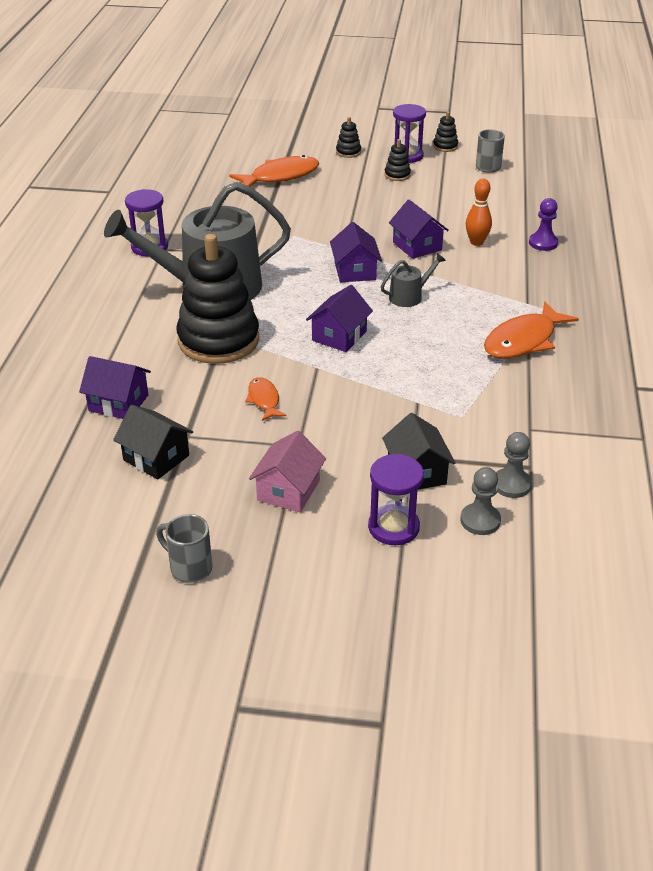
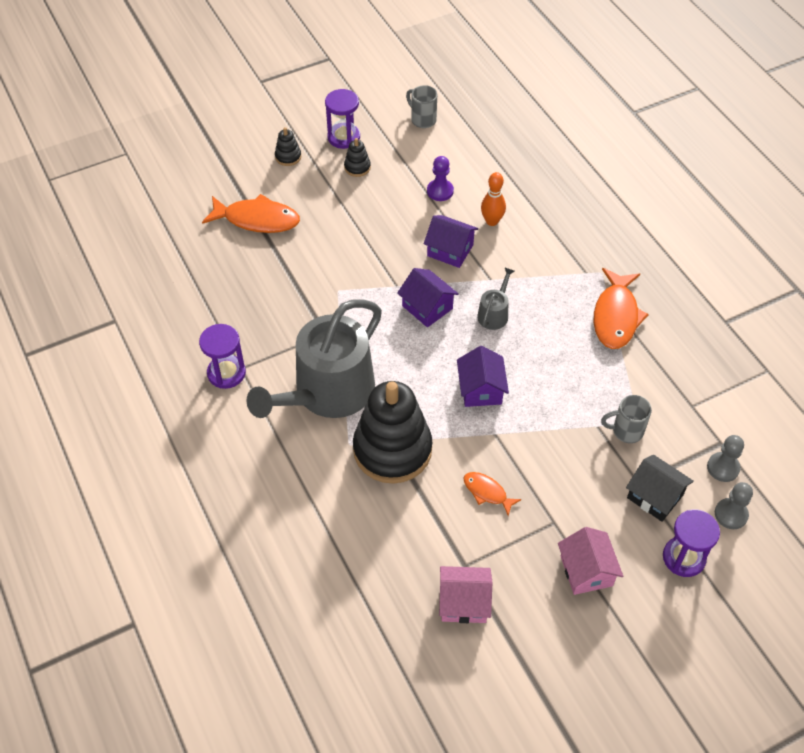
camera: 35 degrees left, 15 degrees up
purple house [79,356,151,419] -> none
black house [113,405,193,479] -> pink house [439,566,492,623]
grey mug [156,514,212,583] -> grey mug moved to [601,395,652,443]
orange fish [229,155,319,187] -> orange fish turned 75 degrees clockwise [202,194,300,233]
black stacking toy [433,111,458,152] -> none
purple pawn [529,198,558,251] -> purple pawn moved to [427,156,454,201]

